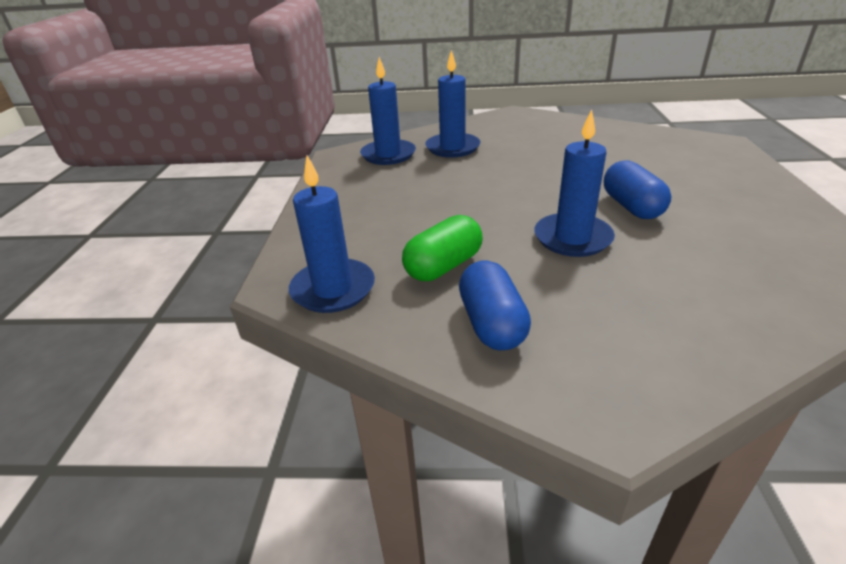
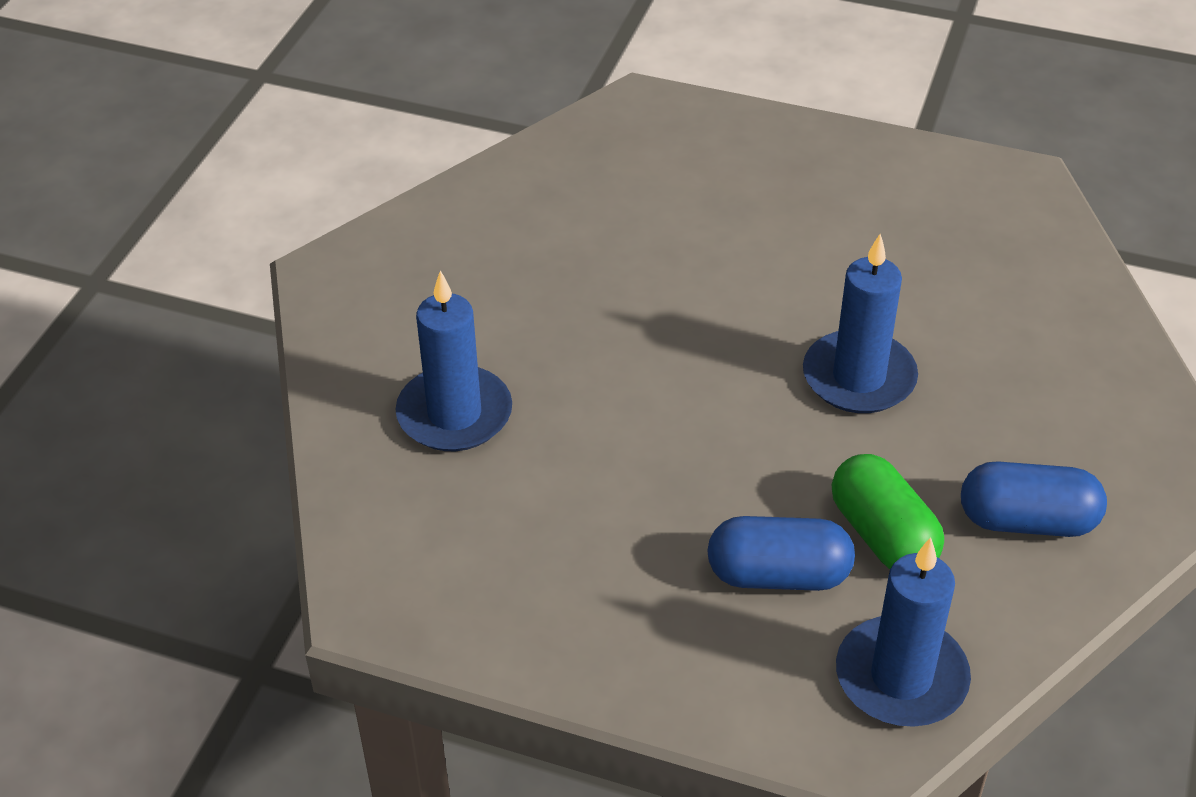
camera: 75 degrees left, 10 degrees up
blue candle [360,57,416,165] -> none
blue capsule [604,161,671,219] -> blue capsule moved to [707,516,855,591]

